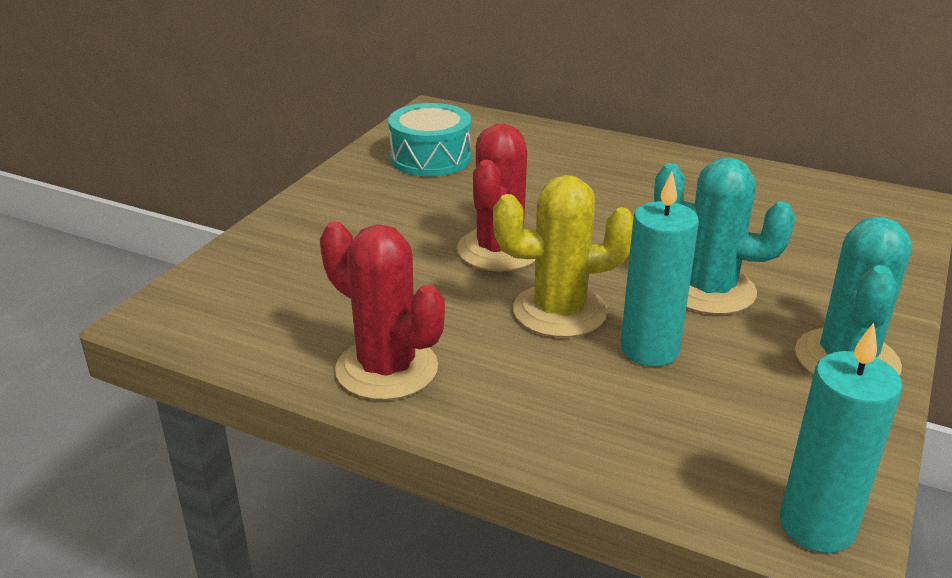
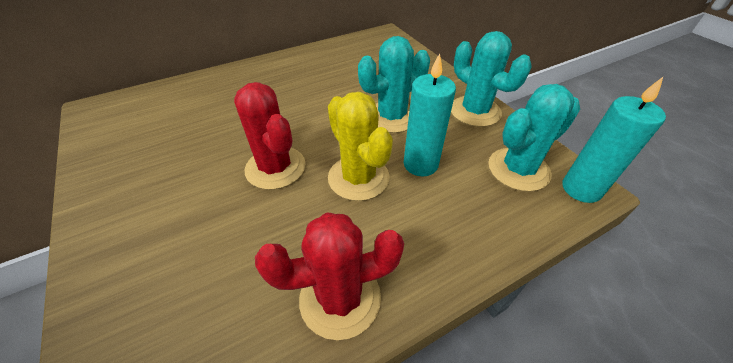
camera: 55 degrees left, 15 degrees up
turquoise drum [388,103,471,176] -> none
yellow cactus [493,175,633,338] -> yellow cactus turned 60 degrees counterclockwise [328,92,393,201]
none -> turquoise cactus [488,84,580,192]

